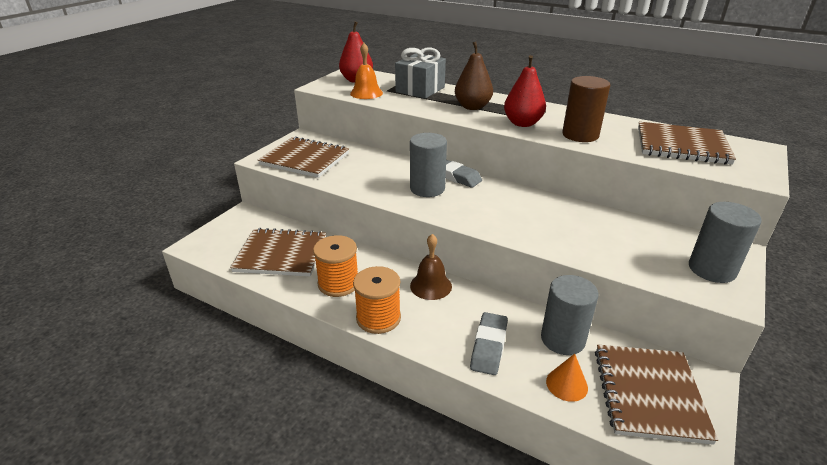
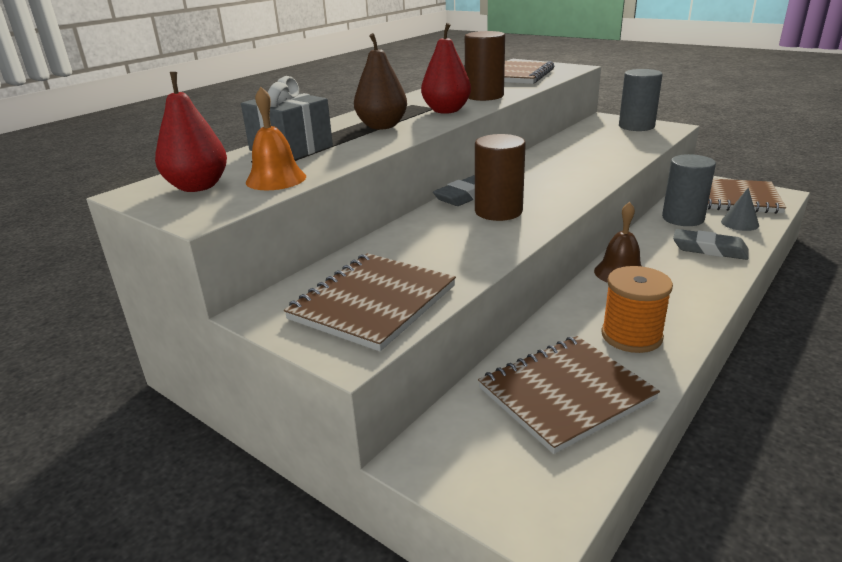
camera: 80 degrees left, 5 degrees down
brown notebook [230,228,326,276] -> brown notebook turned 45 degrees clockwise [478,336,660,454]
orange spool [353,266,401,334] -> none
grey cylinder [410,133,447,197] -> brown cylinder [475,134,526,221]
orange cone [546,354,588,402] -> grey cone [721,188,759,231]

